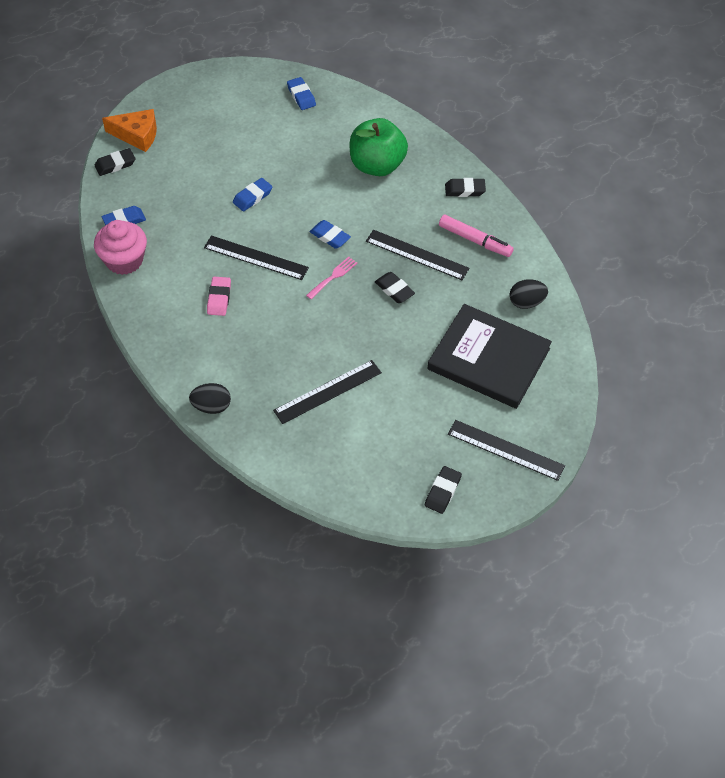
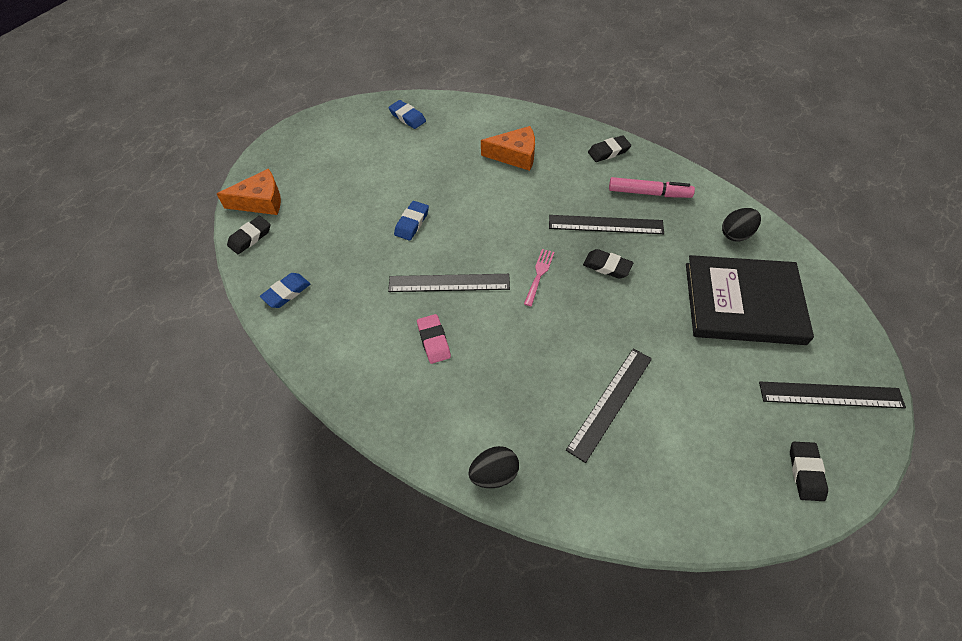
camera: 20 degrees left, 0 degrees up
pink cupcake [94,220,147,275] -> none
blue eraser [310,220,351,249] -> none
green apple [350,118,408,176] -> orange cheese [481,126,535,171]

